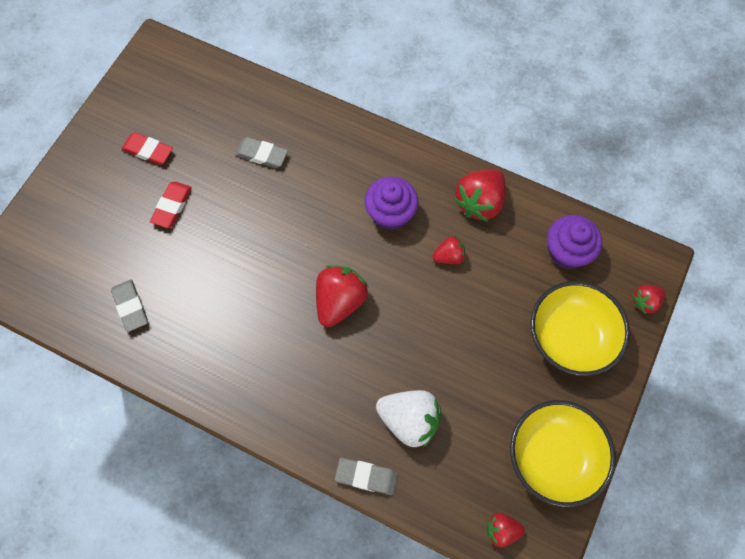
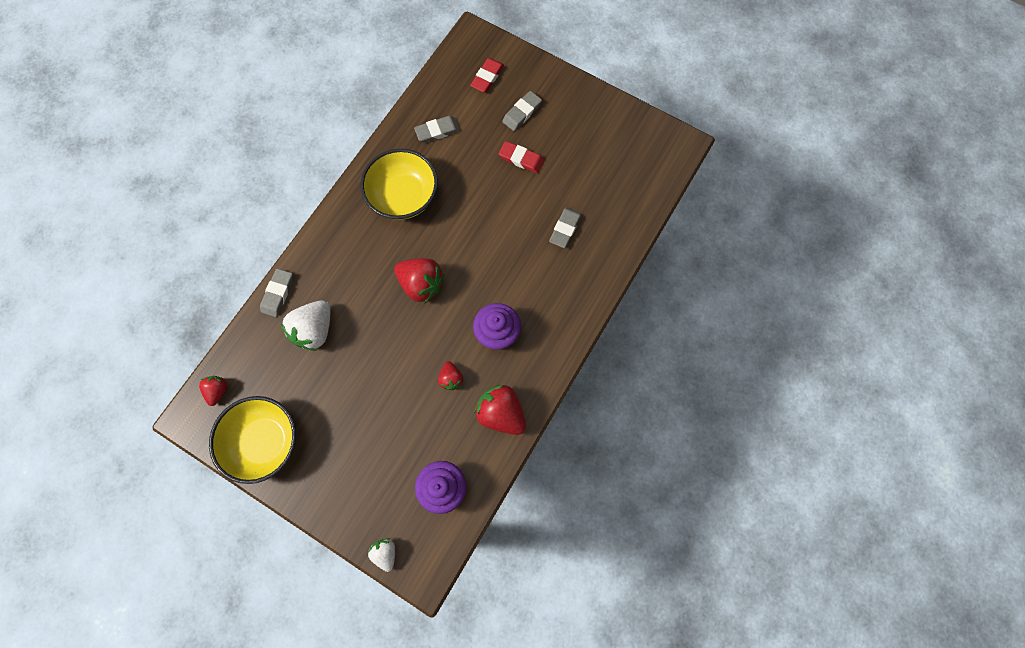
camera: 95 degrees right, 5 degrees up
red eraser [122,132,173,165] -> red eraser moved to [470,58,504,92]
yellow bowl [530,281,630,376] -> yellow bowl moved to [360,149,438,220]
red strawberry [632,285,666,314] -> white strawberry [368,538,395,572]
none -> grey eraser [502,91,542,131]

